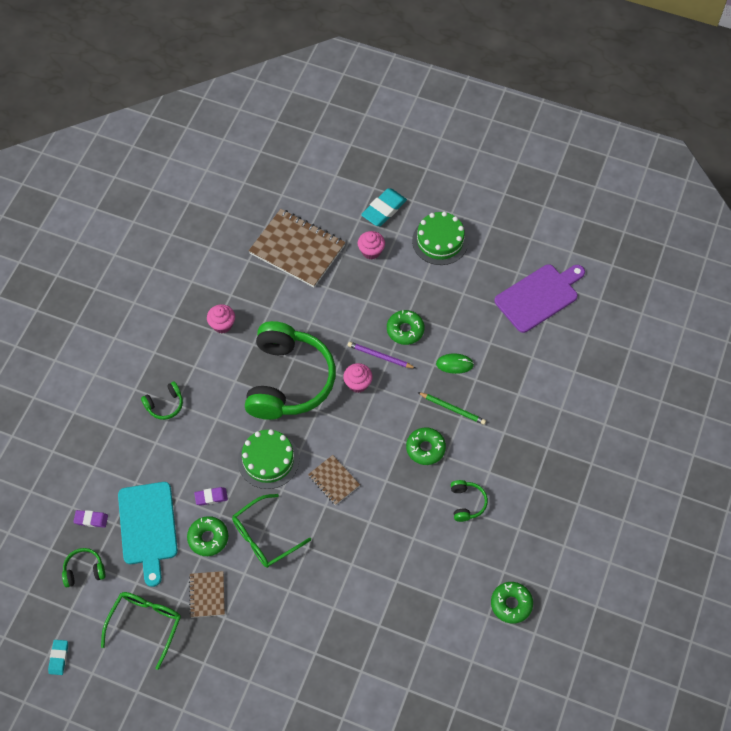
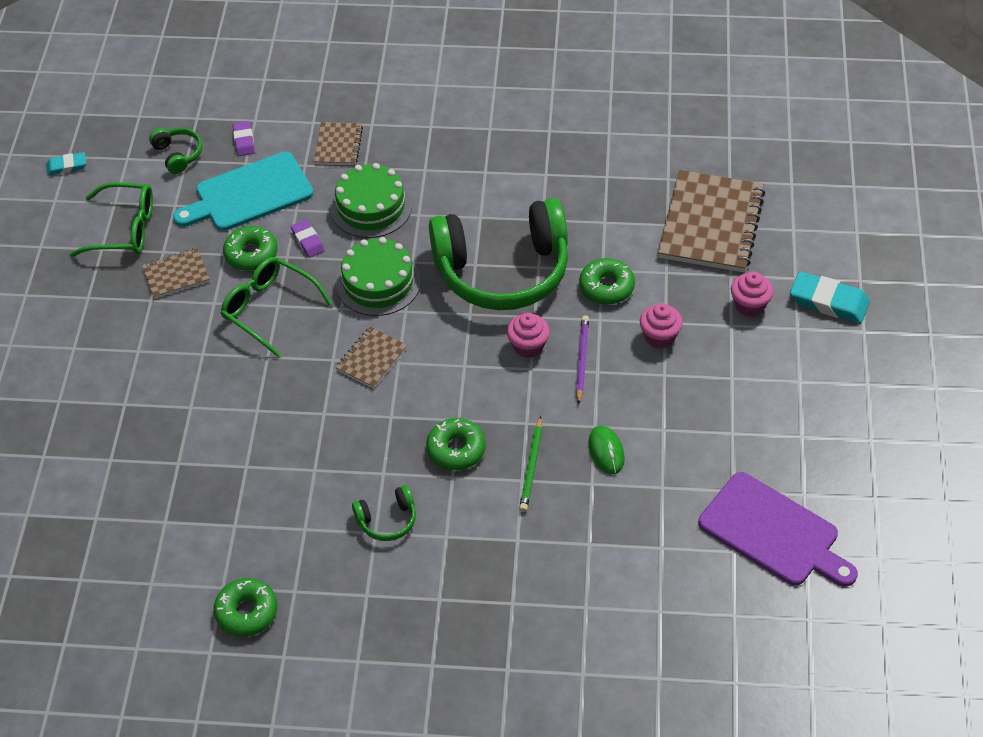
camera: 75 degrees right, 10 degrees down
green headphones [141,381,183,420] -> none
pink cupcake [207,304,235,333] -> pink cupcake moved to [640,303,683,349]
green donut [387,310,425,345] -> green donut moved to [579,258,635,305]
green cake [412,211,468,265] -> green cake moved to [330,163,412,238]
none -> brown notebook [314,122,363,165]

